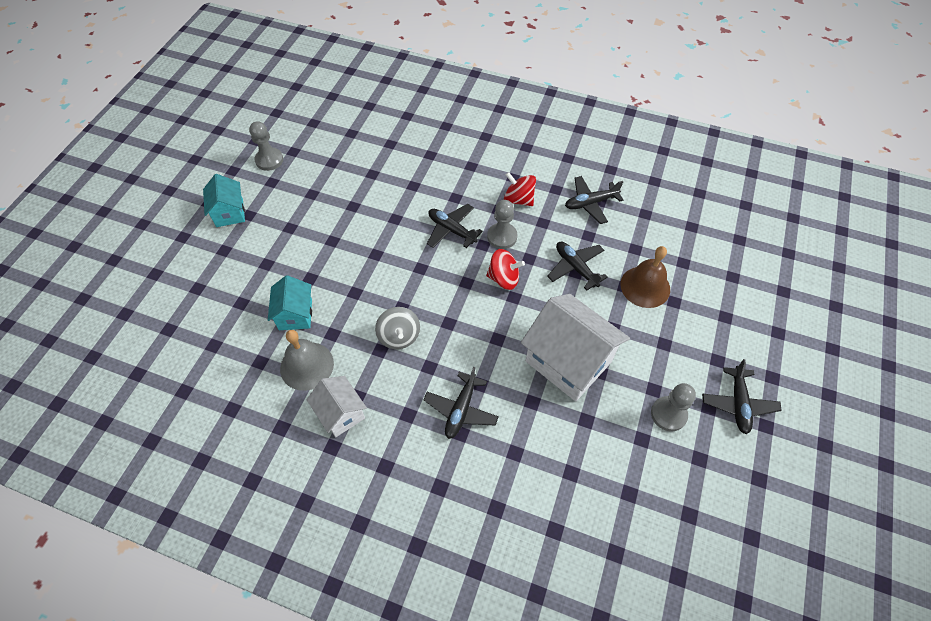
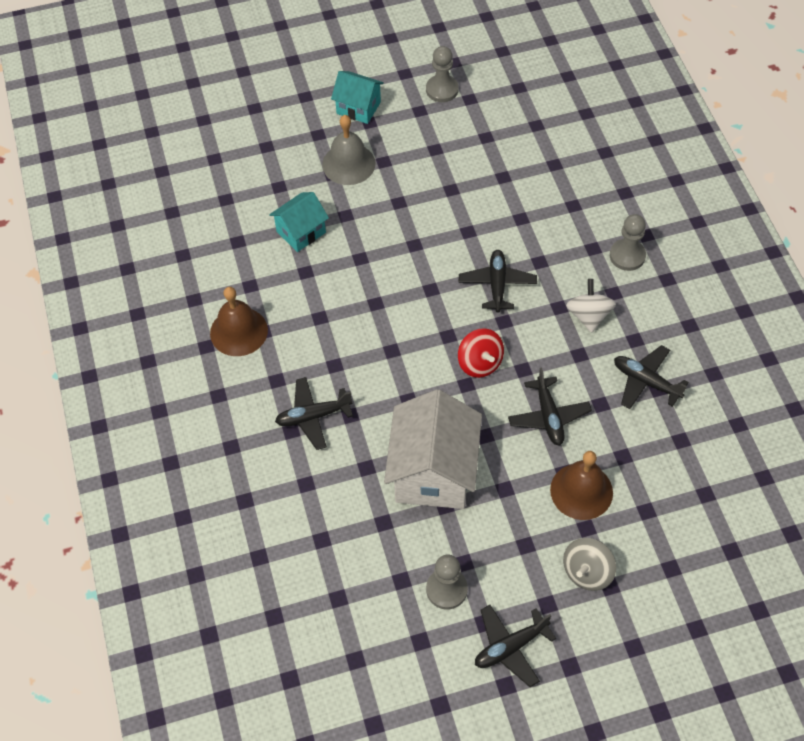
camera: 55 degrees right, 0 degrees up
turquoise house [203,174,245,227] -> turquoise house turned 75 degrees clockwise [331,71,384,124]
grey bell [280,330,334,391] -> grey bell moved to [322,115,376,185]
white house [307,376,367,437] -> brown bell [210,287,268,356]
grey spinning top [375,307,420,349] -> grey spinning top moved to [563,538,616,591]
grey pawn [487,200,517,249] -> grey pawn moved to [610,214,646,271]
red spinning top [504,172,536,206] -> white spinning top [566,279,616,333]
black plane [547,242,608,291] -> black plane turned 150 degrees clockwise [508,368,592,446]

